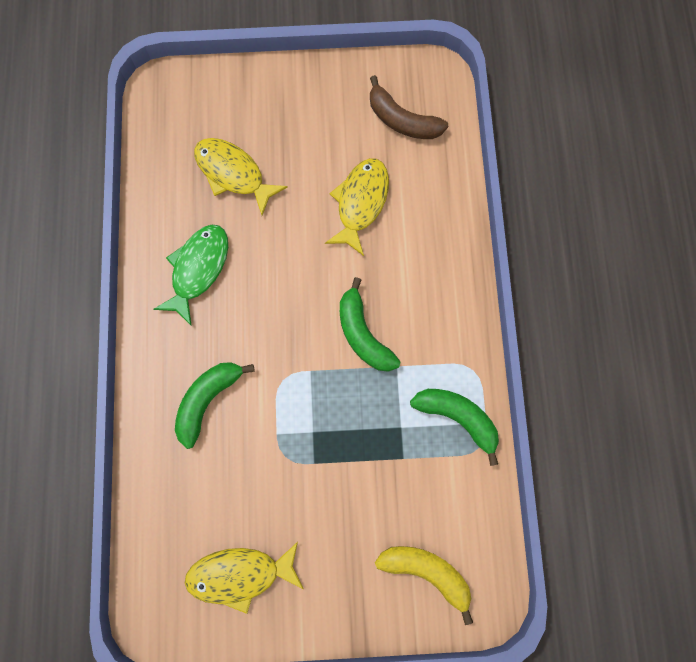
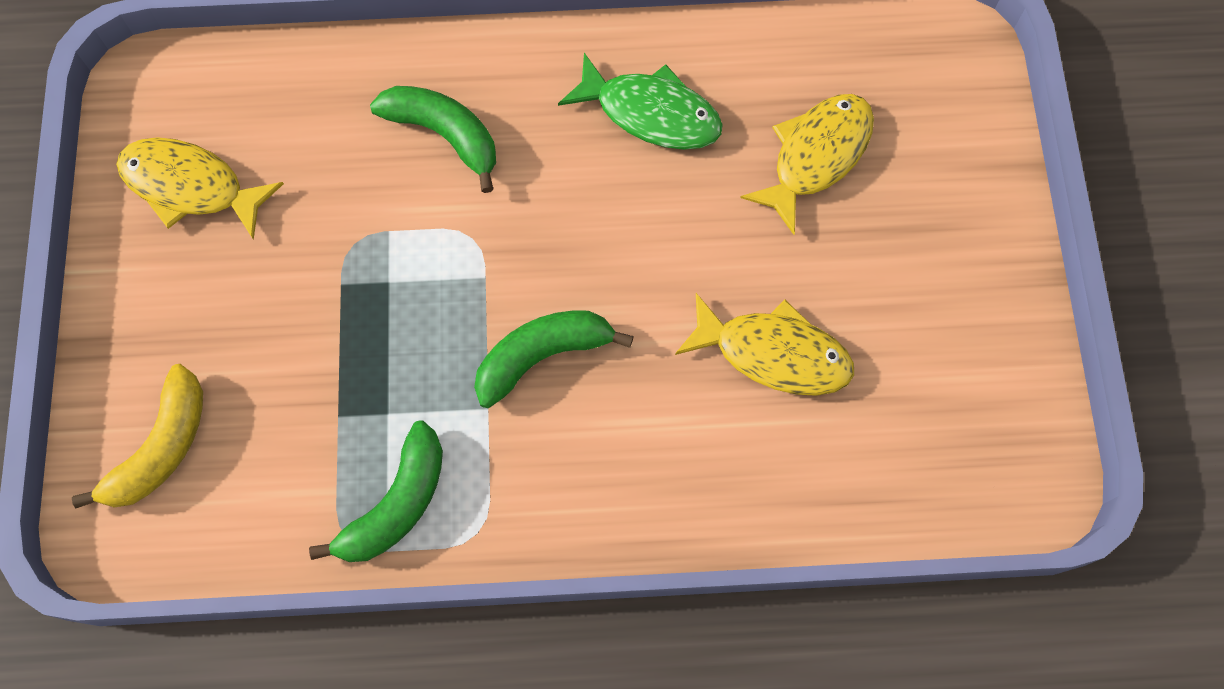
camera: 90 degrees right, 5 degrees down
yellow fish [185,542,304,614] -> yellow fish turned 60 degrees counterclockwise [116,137,284,240]
brown banana [370,75,448,139] -> none

